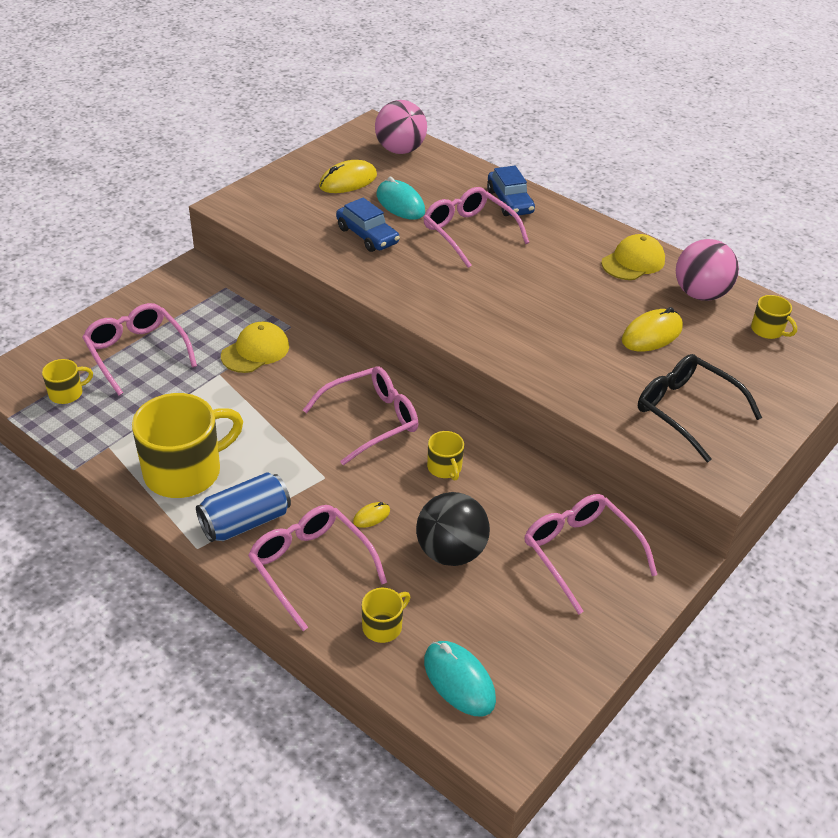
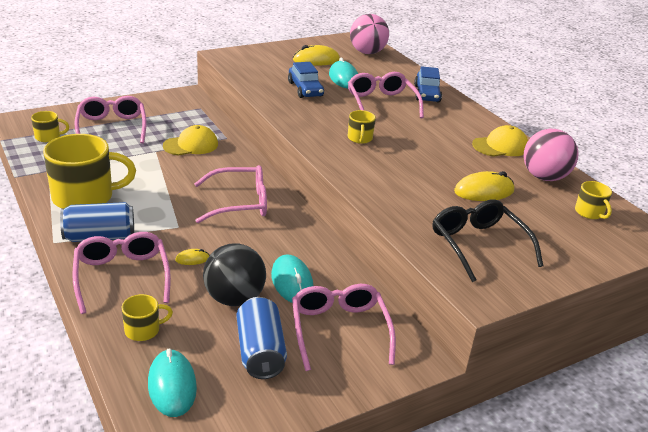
camera: 20 degrees right, 10 degrees down
yellow mug [427,431,464,481] -> yellow mug moved to [348,110,376,144]
none -> blue can [237,297,287,379]
none -> turquoise mouse [271,255,313,303]

